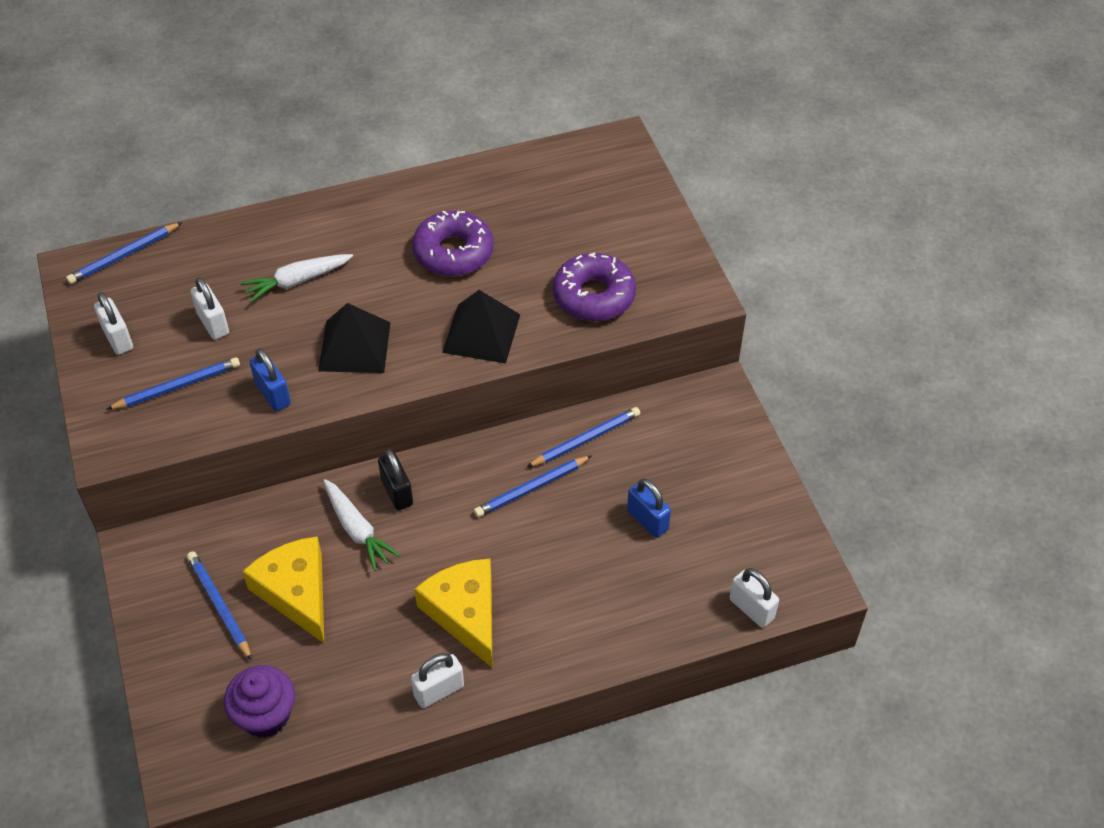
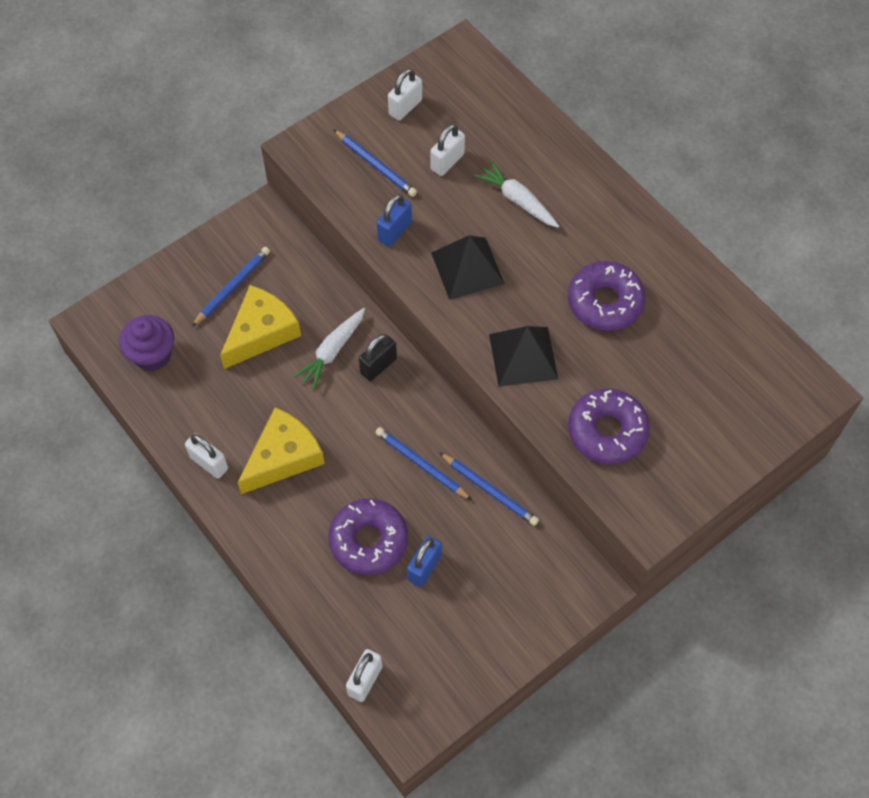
camera: 70 degrees right, 10 degrees up
blue pencil [66,222,182,284] -> none
none -> purple donut [328,499,408,575]

